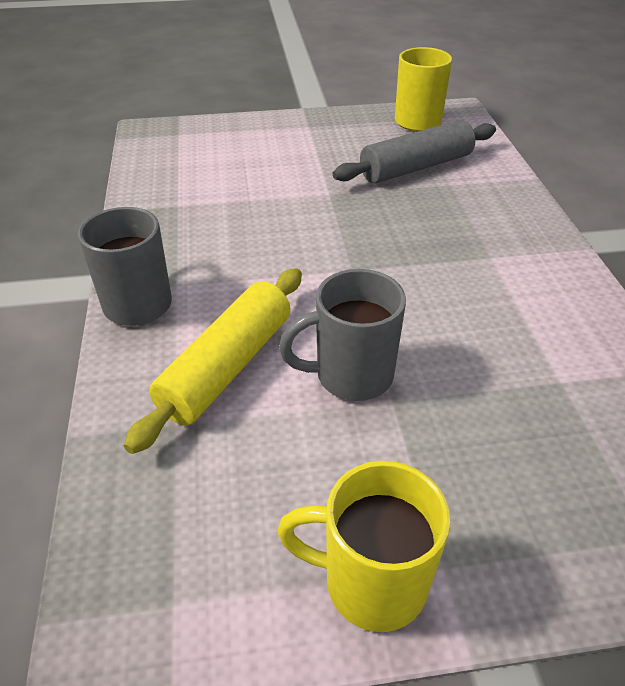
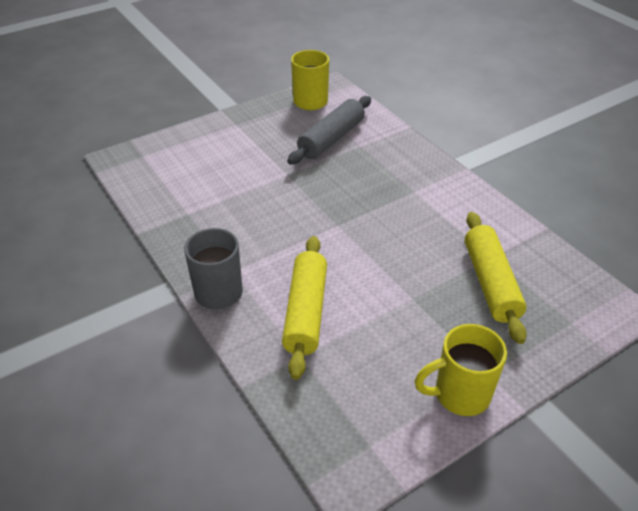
camera: 25 degrees left, 0 degrees up
grey mug [279,269,406,401] -> none
none -> yellow rolling pin [465,212,527,344]

